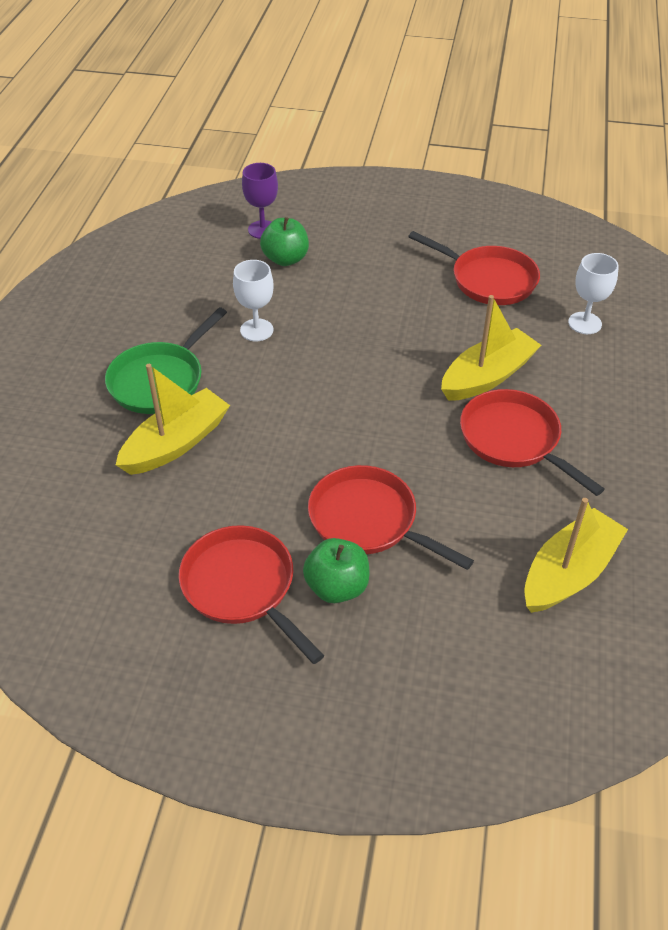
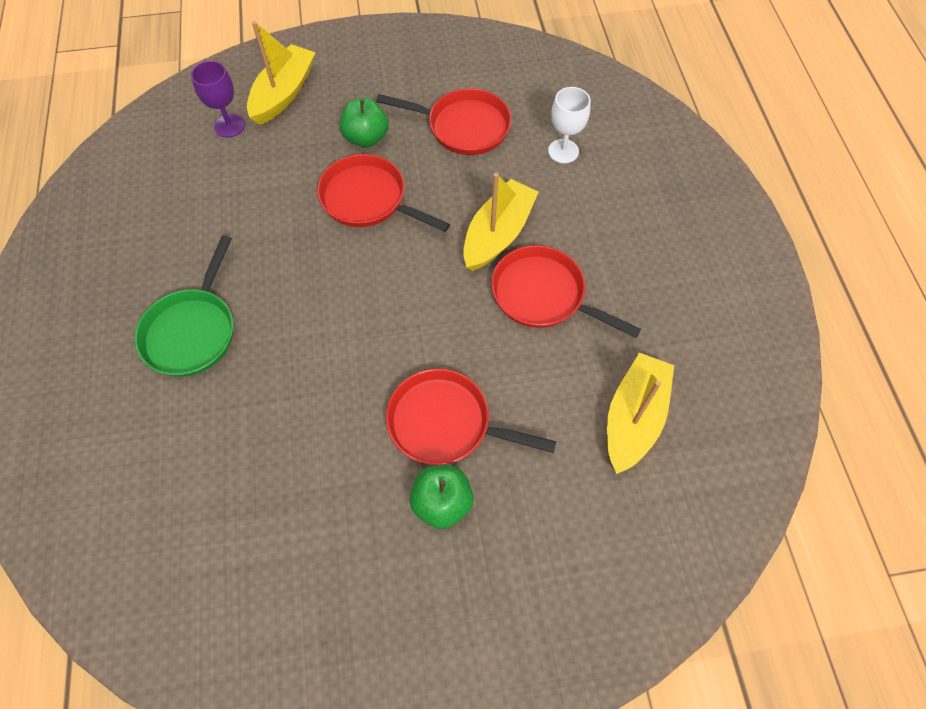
camera: 20 degrees left, 15 degrees up
yellow boat [116,364,230,475] -> yellow boat moved to [247,21,316,125]
red pan [179,525,324,664] -> red pan moved to [317,154,450,232]
white goblet [233,260,274,341] -> none
green apple [260,217,309,266] -> green apple moved to [340,98,389,147]

